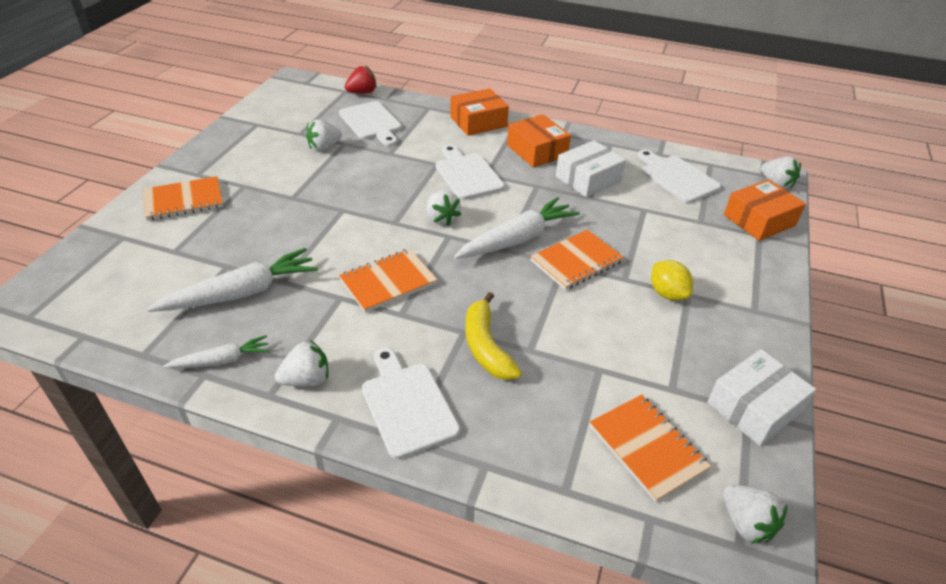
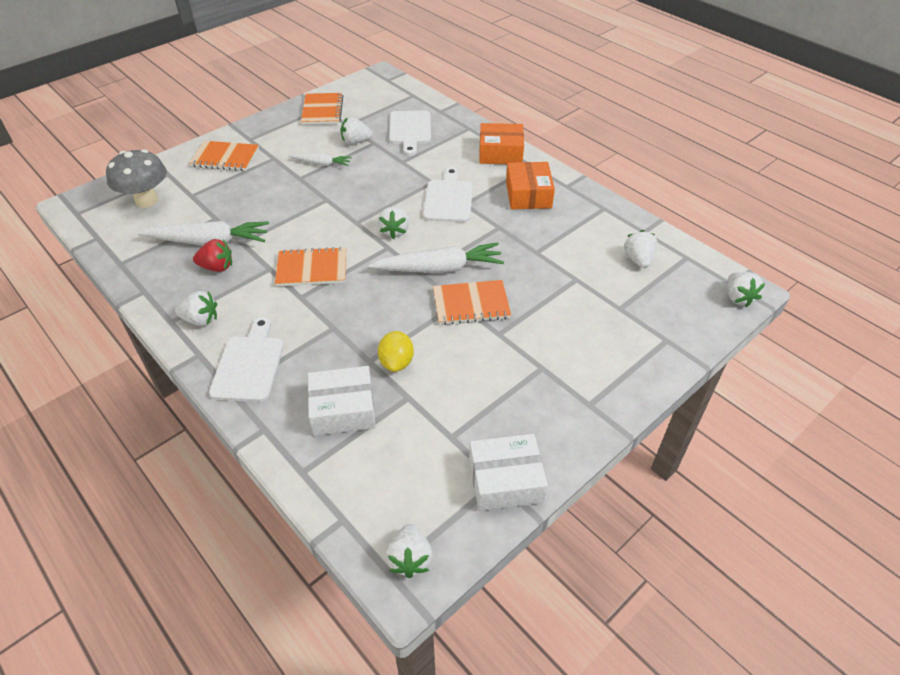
camera: 30 degrees right, 5 degrees up
white carrot [163,335,270,368] -> white carrot moved to [288,153,352,166]
red strawberry [345,66,377,94] -> red strawberry moved to [193,239,232,272]
yellow banana [465,292,522,380] -> none
white box [556,140,626,198] -> white box moved to [308,366,375,436]
orange notebook [590,394,711,502] -> orange notebook moved to [301,93,343,125]
white cutting board [638,150,721,203] -> white strawberry [624,230,657,268]
yellow lemon [651,260,693,301] -> yellow lemon moved to [378,331,414,372]
orange box [724,179,806,241] -> none
none -> grey mushroom [106,149,167,208]

